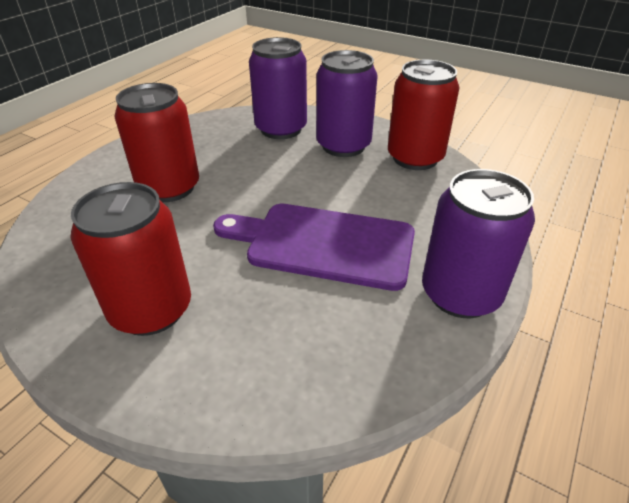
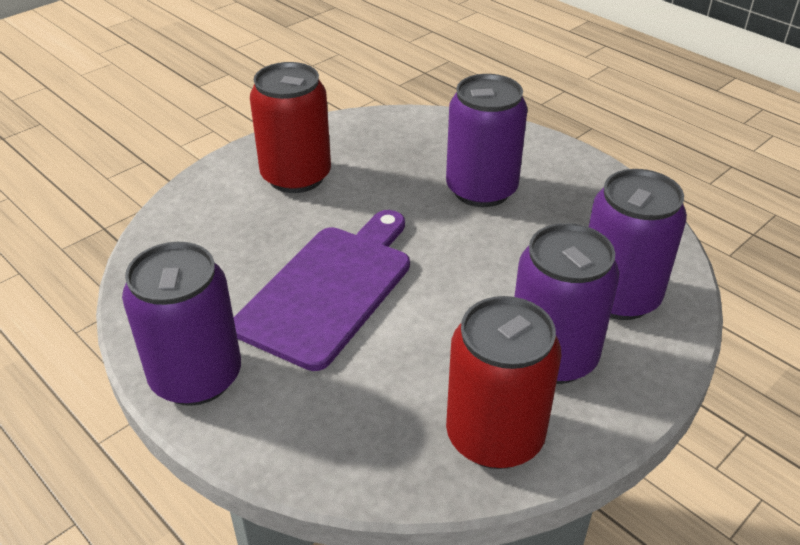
camera: 105 degrees right, 0 degrees up
red can [115,83,199,202] -> purple can [446,74,528,207]

